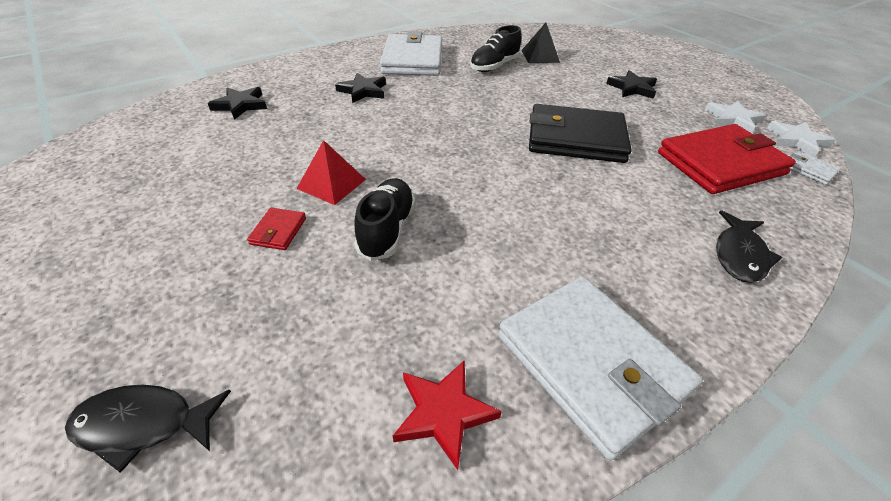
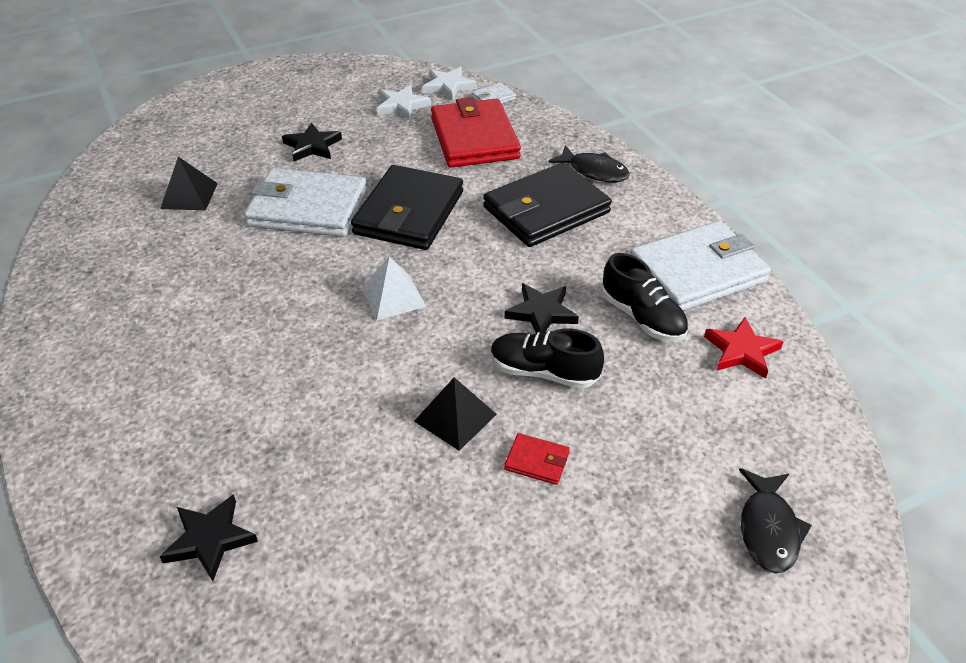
camera: 80 degrees left, 0 degrees up
red pyramid [296,140,366,205] -> black pyramid [414,377,497,451]
black star [335,73,386,103] -> black star moved to [504,283,579,333]
white wallet [380,31,442,76] -> white wallet moved to [244,168,367,237]
black shoe [470,25,521,72] -> black shoe moved to [601,253,688,342]
none -> white pyramid [361,256,427,320]
none -> black wallet [483,162,612,247]

